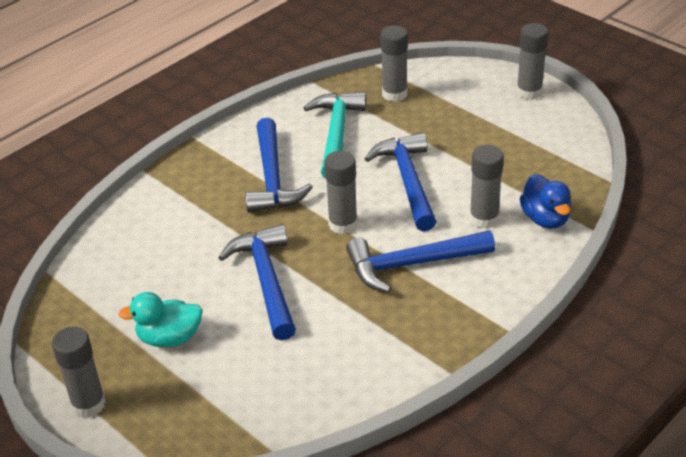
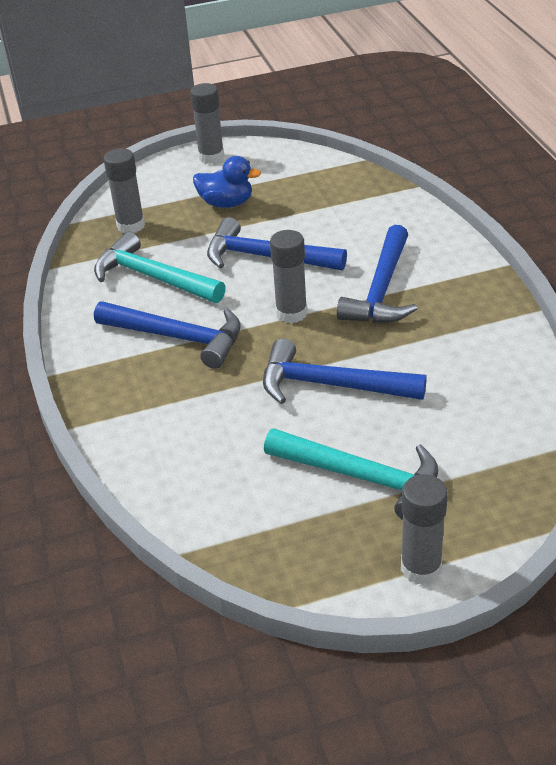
camera: 60 degrees left, 0 degrees up
turquoise duck [118,292,203,348] -> turquoise hammer [264,428,438,520]
grey glue stick [470,145,504,229] -> none
blue duck [520,174,571,229] -> blue duck moved to [193,156,261,208]

